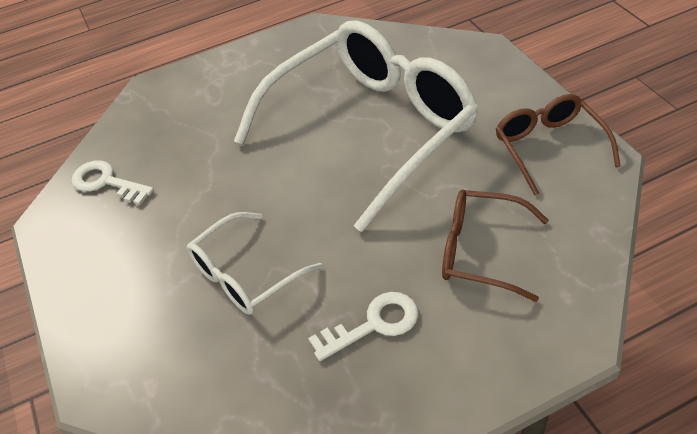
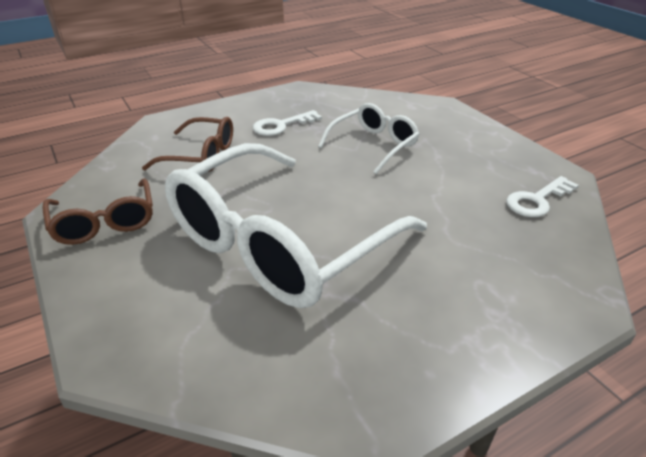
camera: 170 degrees right, 10 degrees down
white key [72,160,154,205] -> white key turned 120 degrees clockwise [506,176,579,217]

